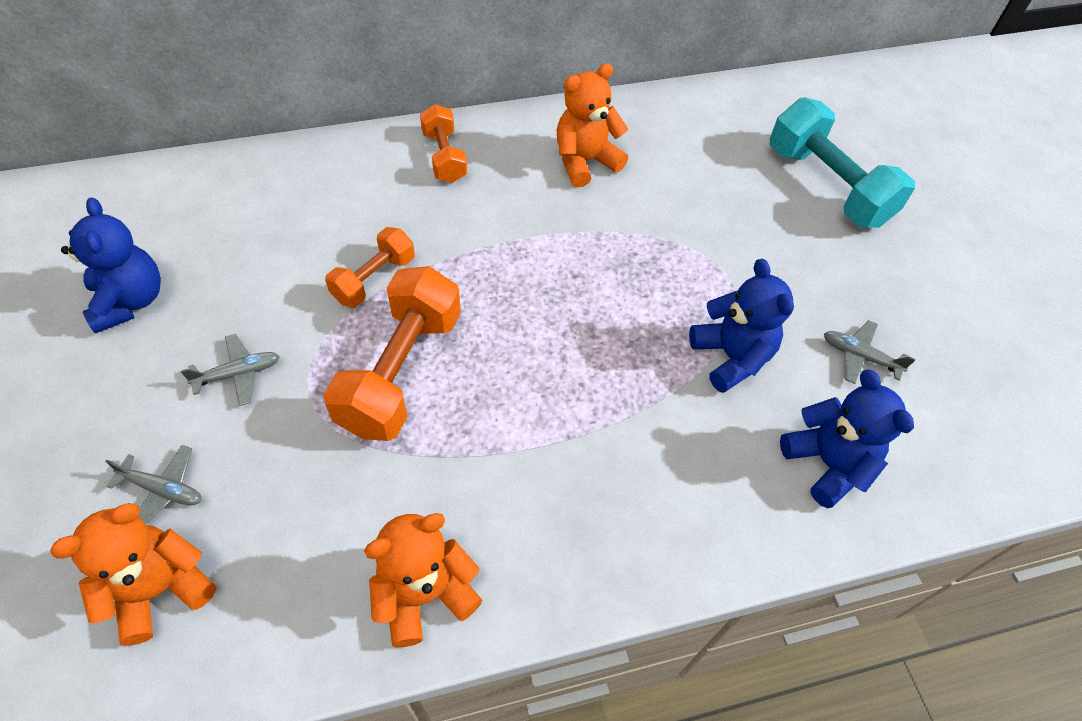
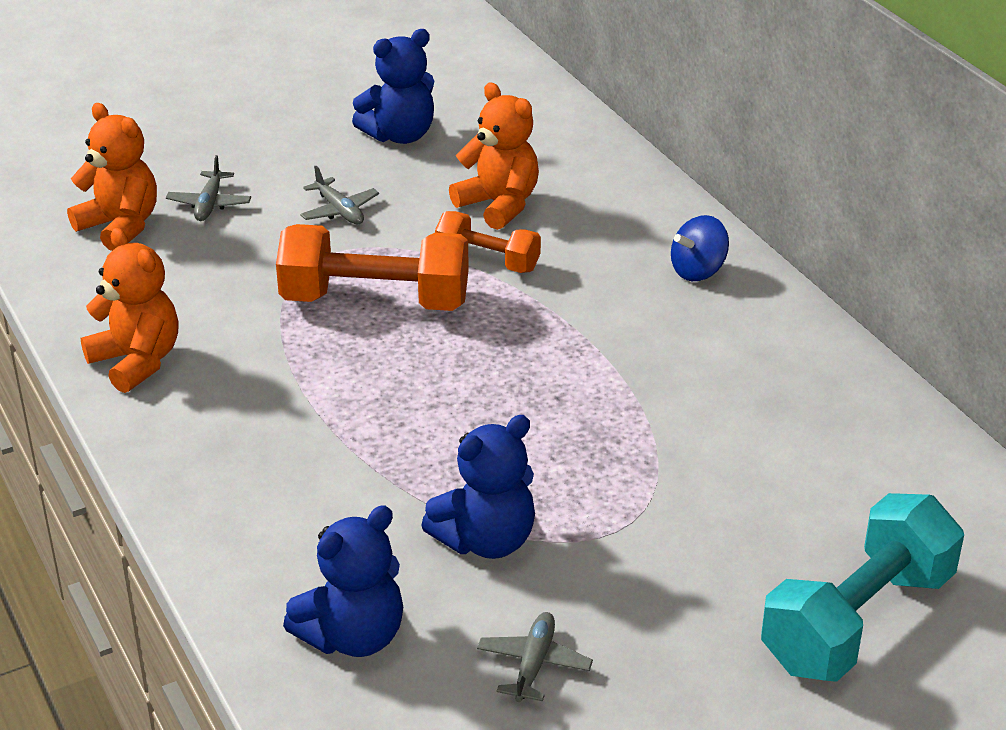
camera: 80 degrees right, 20 degrees down
orange dumbbell [420,104,467,183] -> blue spinning top [671,215,729,281]
orange teddy bear [557,63,628,188] -> orange teddy bear moved to [449,82,539,230]

